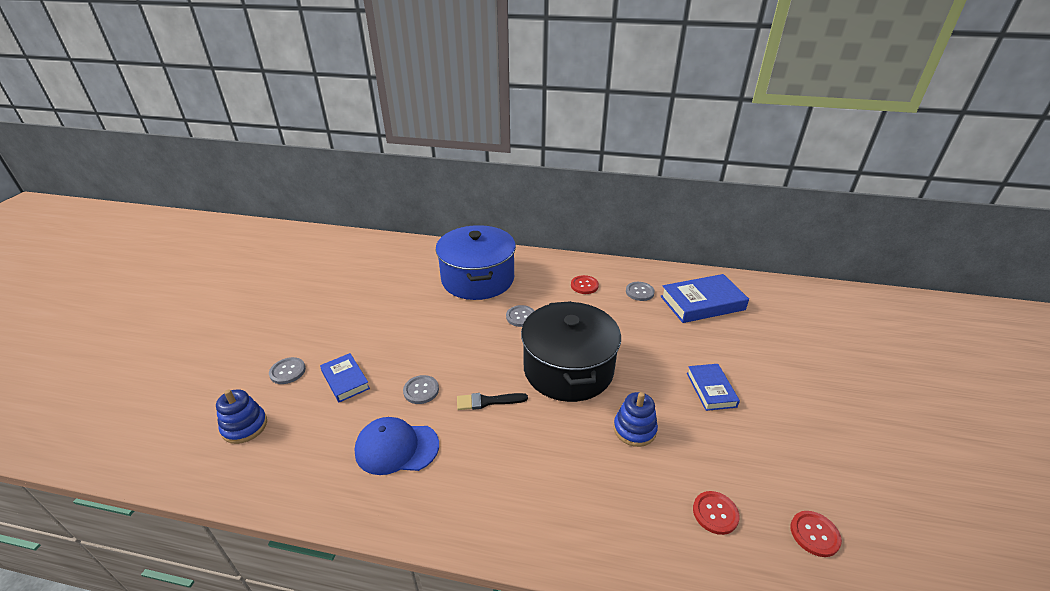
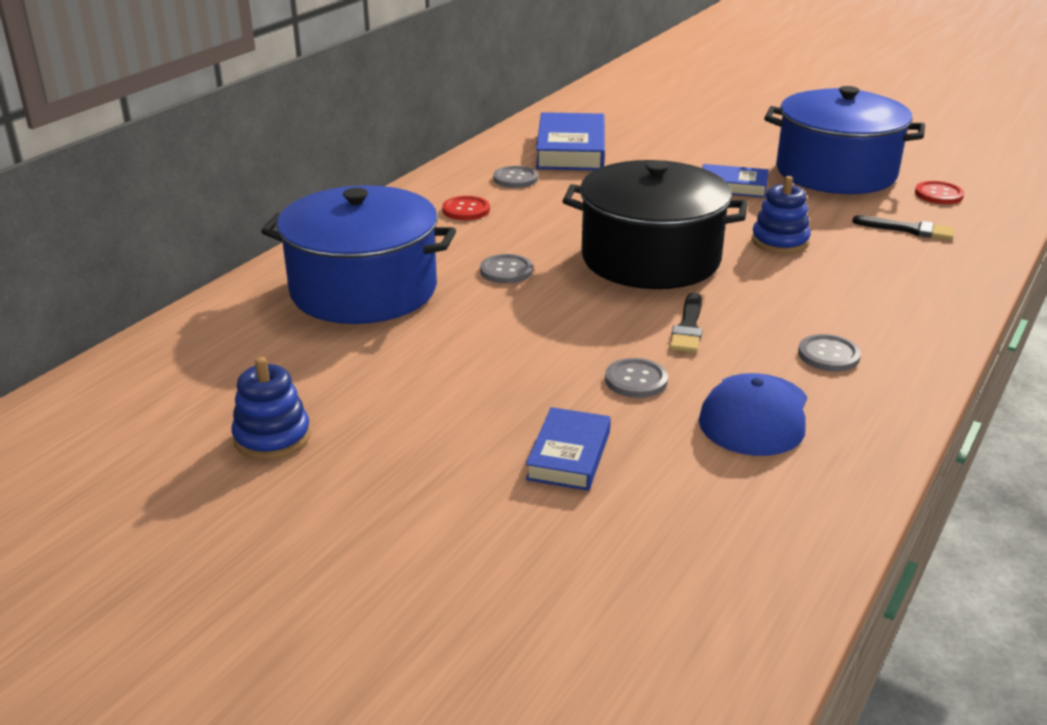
camera: 70 degrees left, 5 degrees down
blue stacking toy [216,389,267,444] -> blue stacking toy moved to [231,357,311,460]
grey button [269,357,306,384] -> grey button moved to [798,334,861,372]
blue book [320,353,370,402] -> blue book turned 60 degrees counterclockwise [526,407,611,491]
red button [693,491,740,535] -> black brush [852,215,954,240]
none -> blue pot [764,86,925,194]

